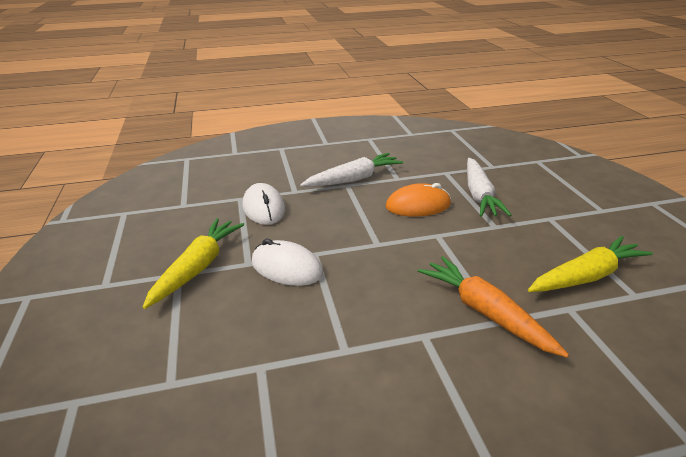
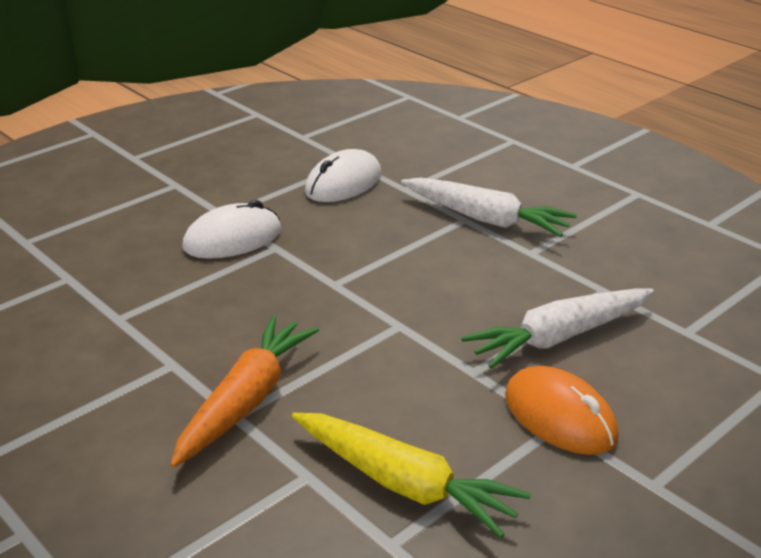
camera: 60 degrees right, 0 degrees up
yellow carrot [143,218,244,309] -> none
white mouse [252,239,323,286] -> white mouse turned 60 degrees clockwise [182,200,282,259]
orange mouse [386,183,451,217] -> orange mouse moved to [505,366,619,455]

